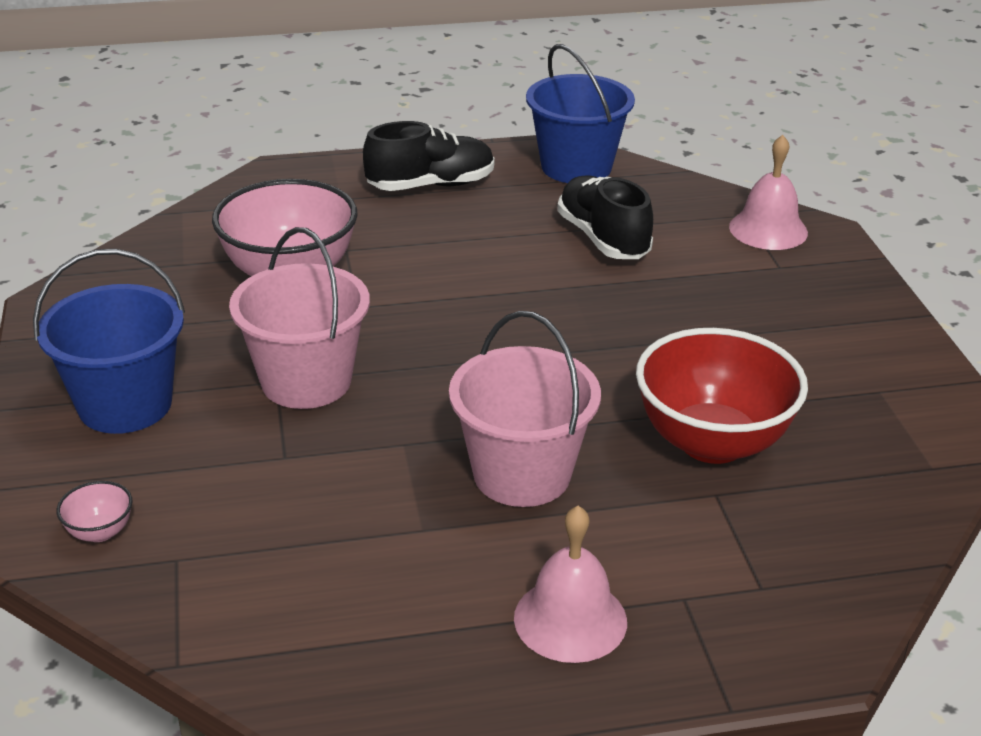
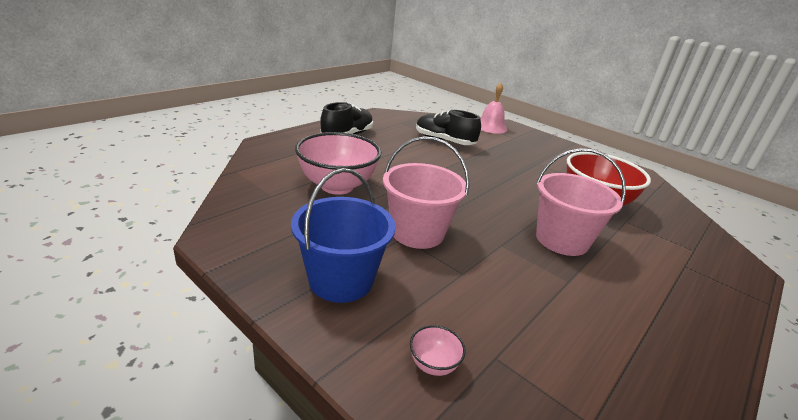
camera: 40 degrees left, 5 degrees down
pink bell [514,505,627,663] -> none
blue bucket [526,44,635,183] -> none

